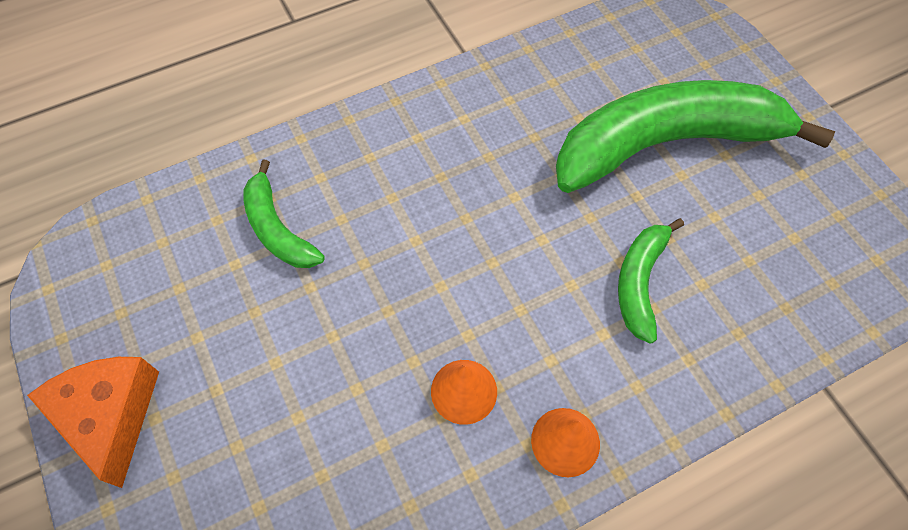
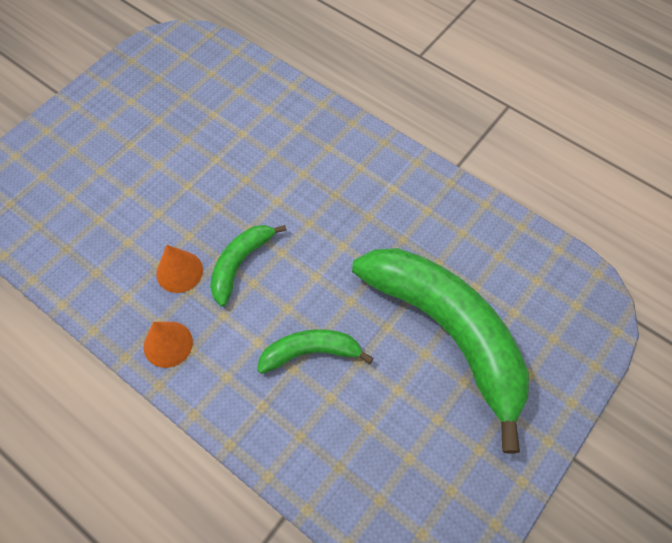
camera: 65 degrees right, 0 degrees up
orange cheese [27,357,159,488] -> none
green banana [243,160,325,268] -> green banana moved to [210,225,287,307]

